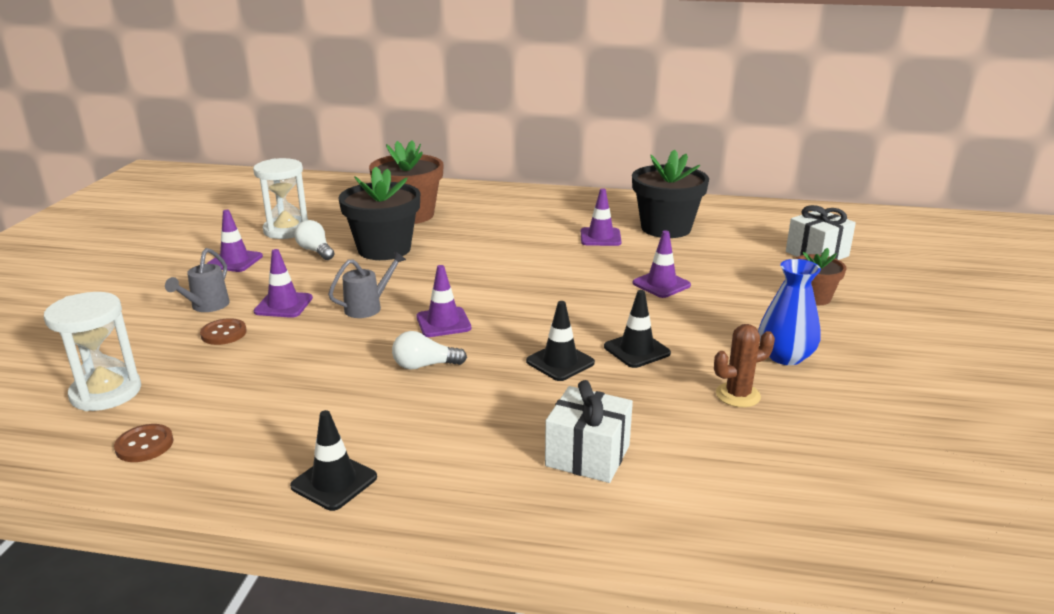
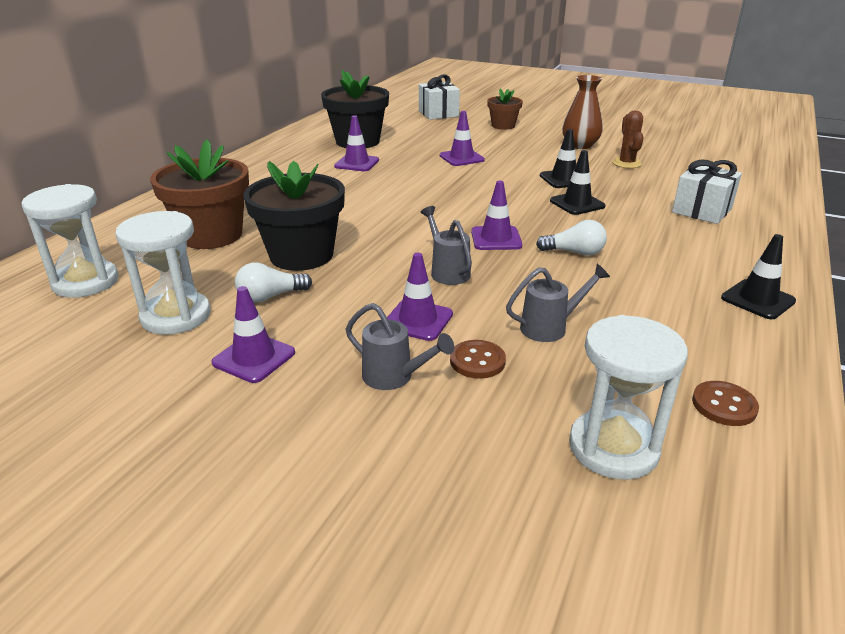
camera: 75 degrees left, 5 degrees up
white light bulb [392,331,467,370] -> white light bulb turned 90 degrees counterclockwise [536,220,607,256]
blue vase [758,259,821,365] -> brown vase [562,75,603,149]
none -> white hourglass [21,184,119,298]
none -> grey watering can [506,264,610,342]

